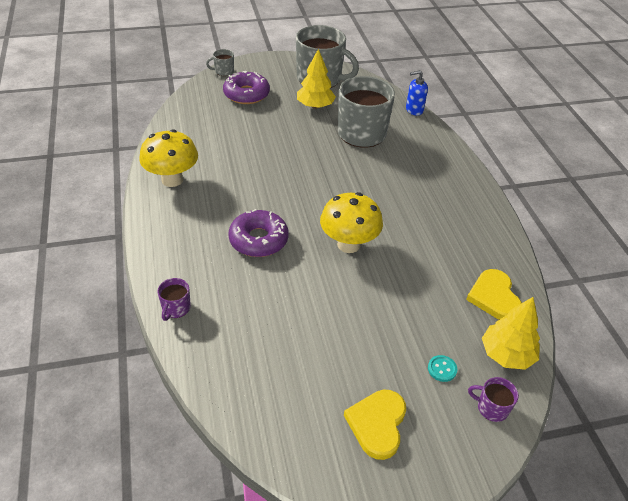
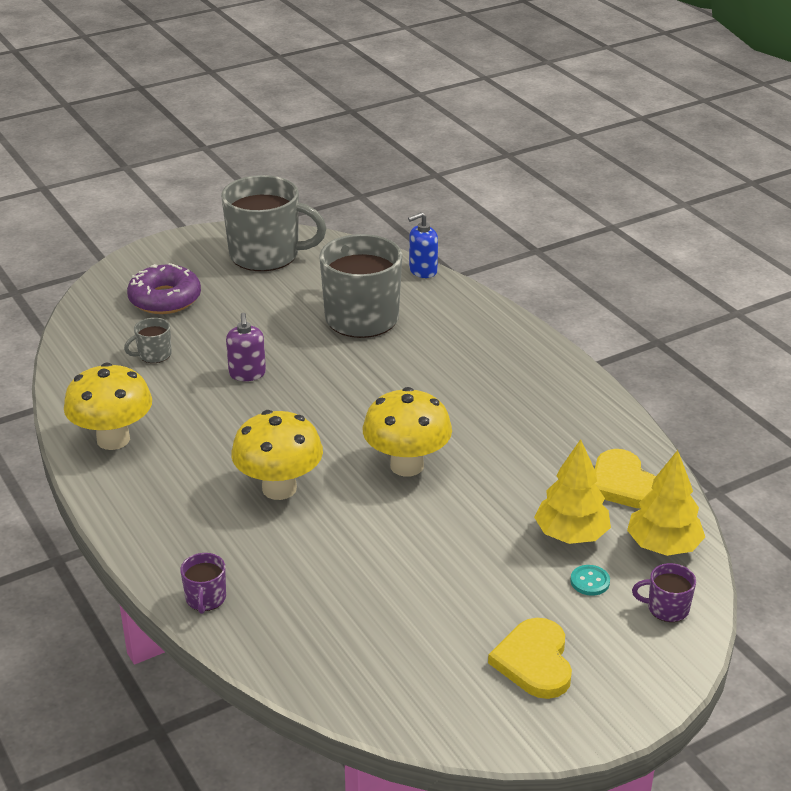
camera: 15 degrees left, 10 degrees down
grey mug [206,49,234,76] -> grey mug moved to [124,318,172,363]
purple donut [228,209,289,257] -> yellow mushroom [231,410,323,500]
yellow tree [297,49,336,109] -> yellow tree moved to [534,439,611,544]
none -> purple soap dispenser [226,313,266,381]

